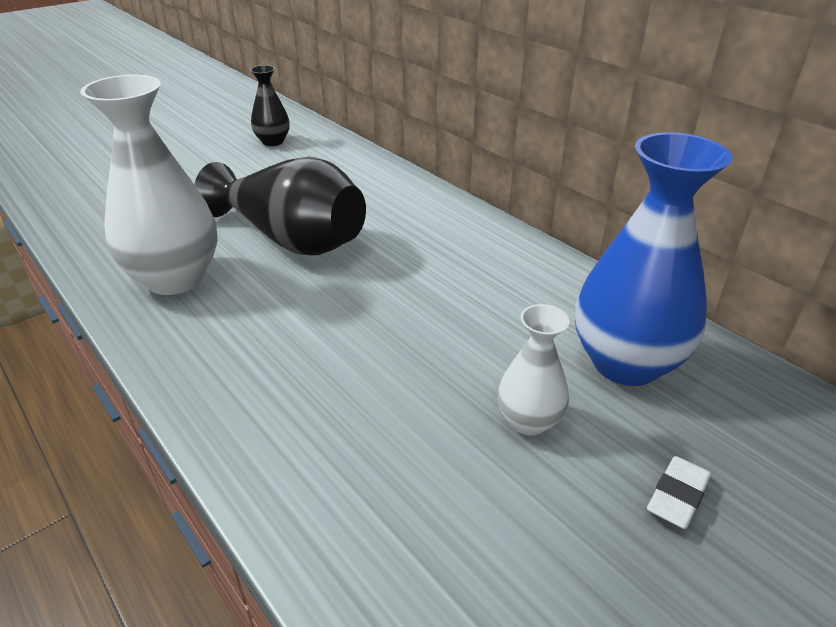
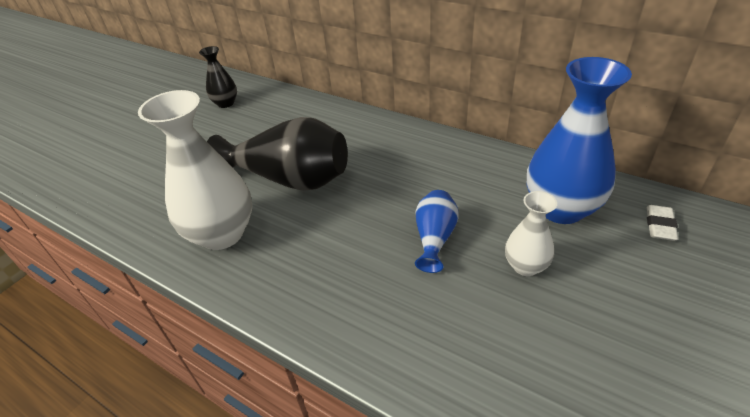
camera: 15 degrees left, 5 degrees up
white eraser [647,456,711,529] -> white eraser moved to [647,205,678,241]
none -> blue vase [415,190,459,273]

